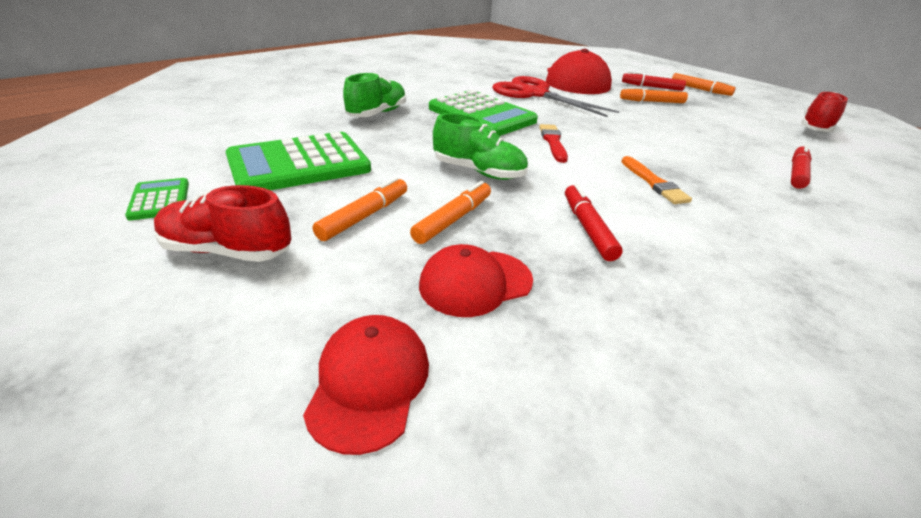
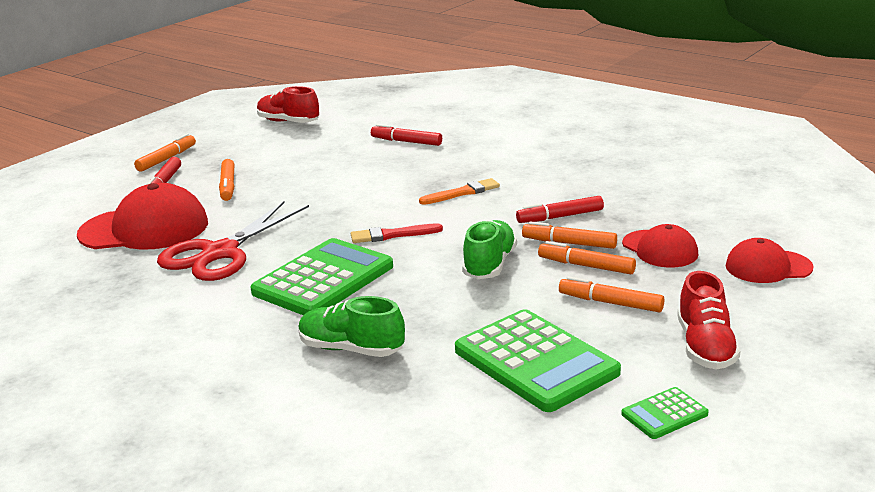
camera: 95 degrees left, 10 degrees down
none -> orange marker [522,221,617,249]

